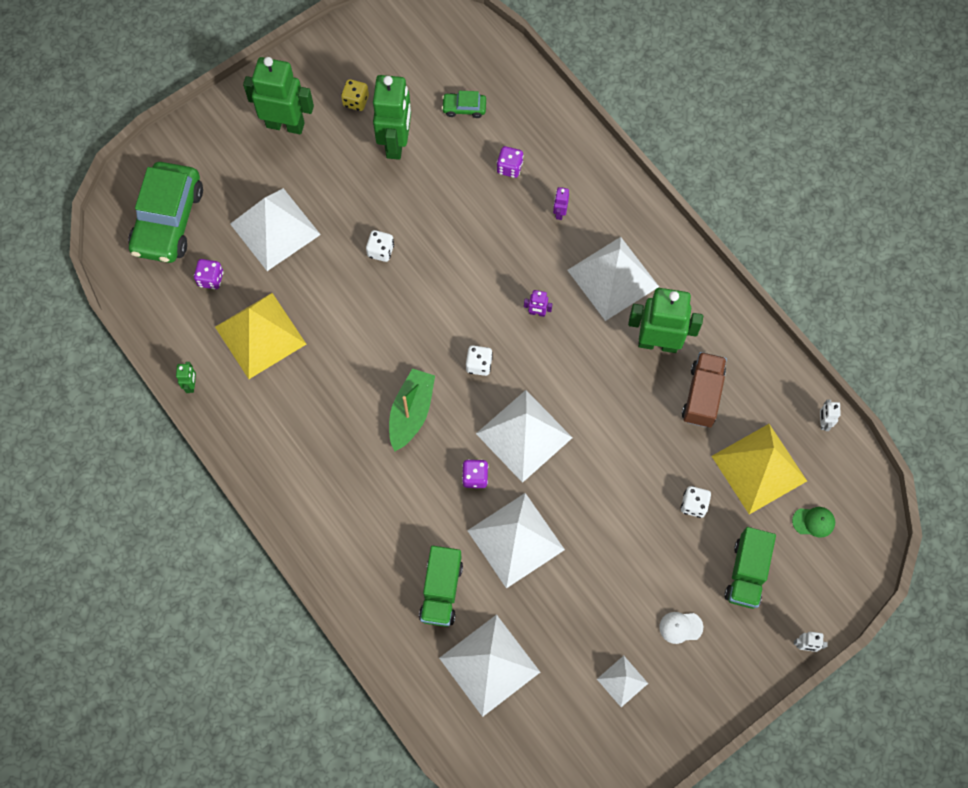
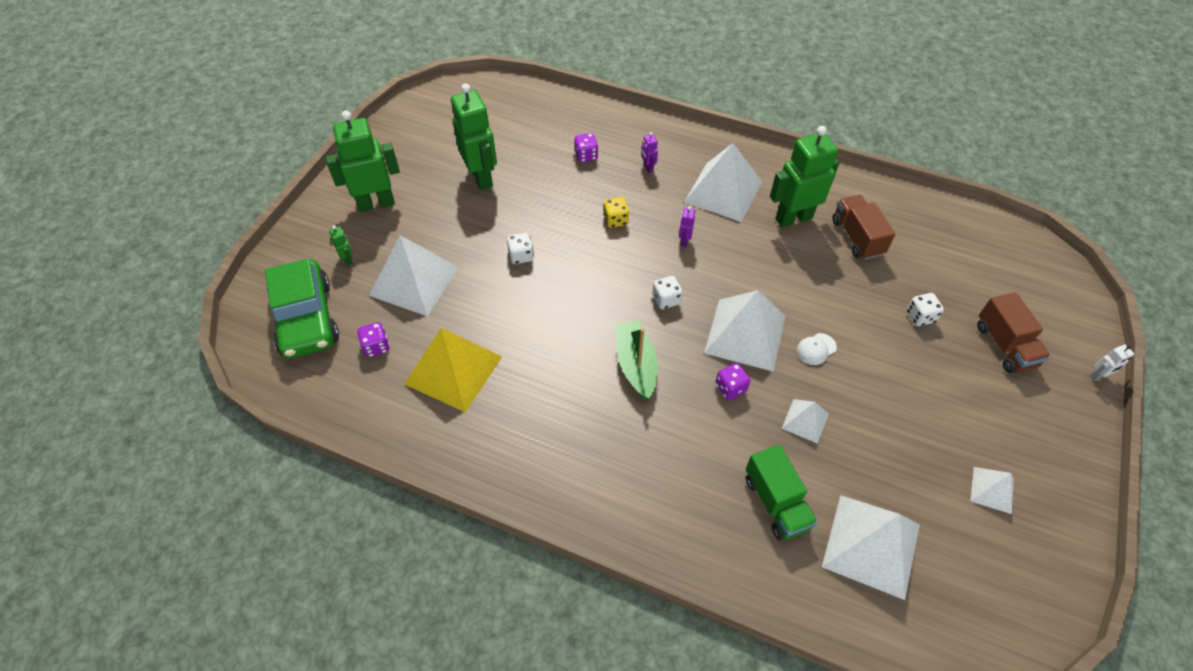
camera: 30 degrees left, 15 degrees down
green robot [176,362,196,393] -> green robot moved to [329,226,353,266]
yellow dice [341,79,369,111] -> yellow dice moved to [603,197,629,228]
green car [442,91,486,118] -> none
white pyramid [467,493,565,589] -> white pyramid [782,399,829,444], size x0.50
purple robot [524,290,552,317] -> purple robot turned 120 degrees clockwise [679,206,695,247]
white cap [659,612,703,644] -> white cap moved to [797,333,837,365]
yellow pyramid [712,424,807,514] -> none
green truck [724,527,776,609] -> brown truck [977,292,1050,373]
green cap [792,507,835,538] -> none
white robot [820,399,841,431] -> none

